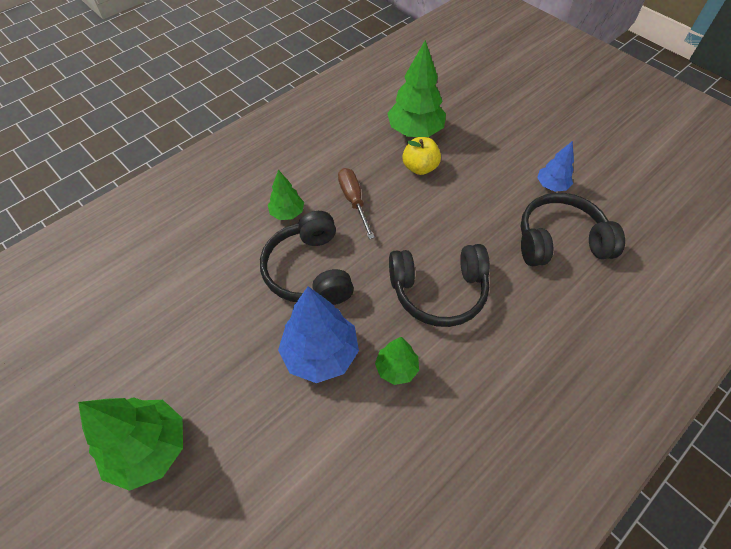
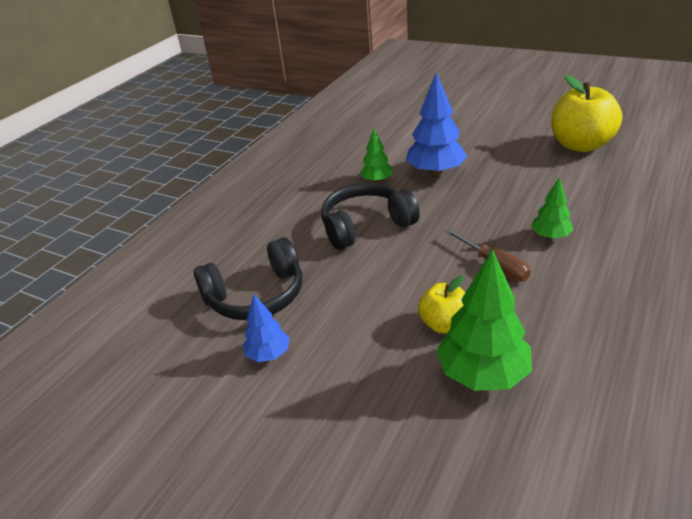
camera: 165 degrees right, 20 degrees down
green tree [78,397,183,491] -> none
black headphones [260,211,354,305] -> none
none -> yellow apple [551,75,622,152]

